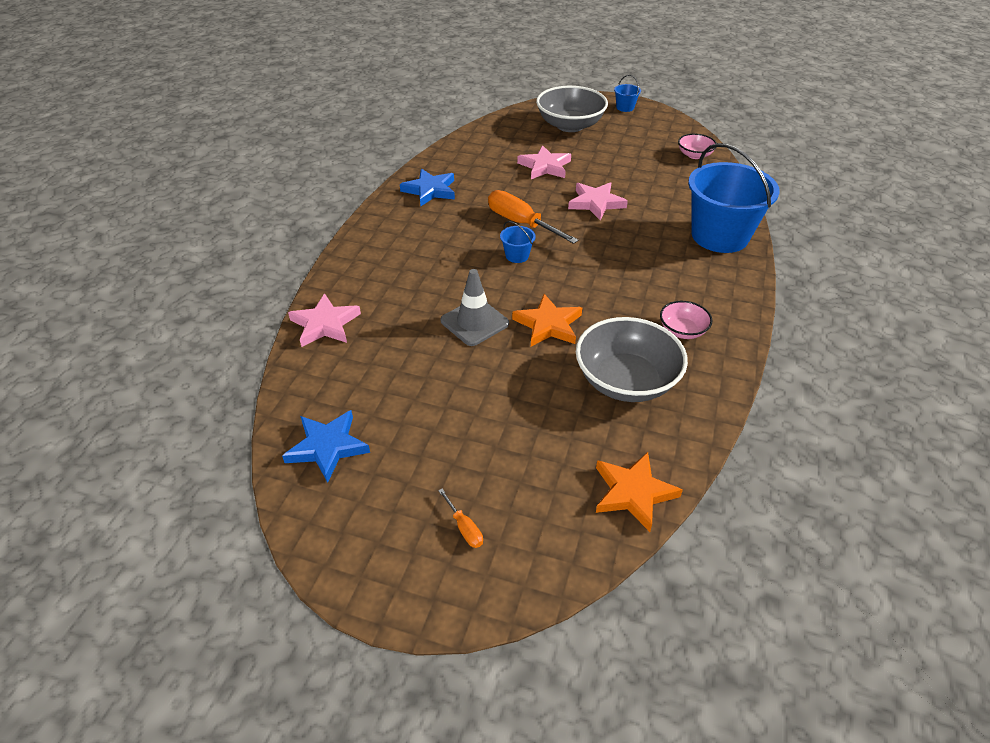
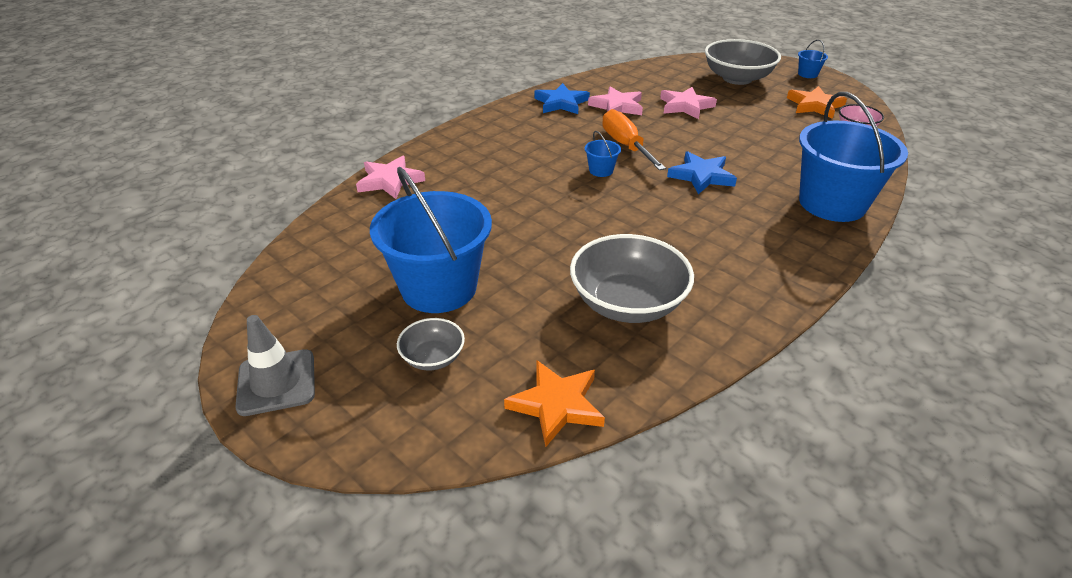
camera: 25 degrees right, 5 degrees down
blue star [282,410,370,483] -> blue star moved to [667,151,737,194]
orange screwdriver [438,489,483,548] -> none
grey traffic cone [440,269,509,346] -> grey traffic cone moved to [235,315,315,416]
orange star [512,294,582,347] -> orange star moved to [787,86,847,119]
pink star [568,182,628,220] -> pink star moved to [588,86,643,115]
pink bowl [660,301,712,339] -> none
none -> blue bucket [370,167,492,313]
none -> grey bowl [397,318,465,370]

